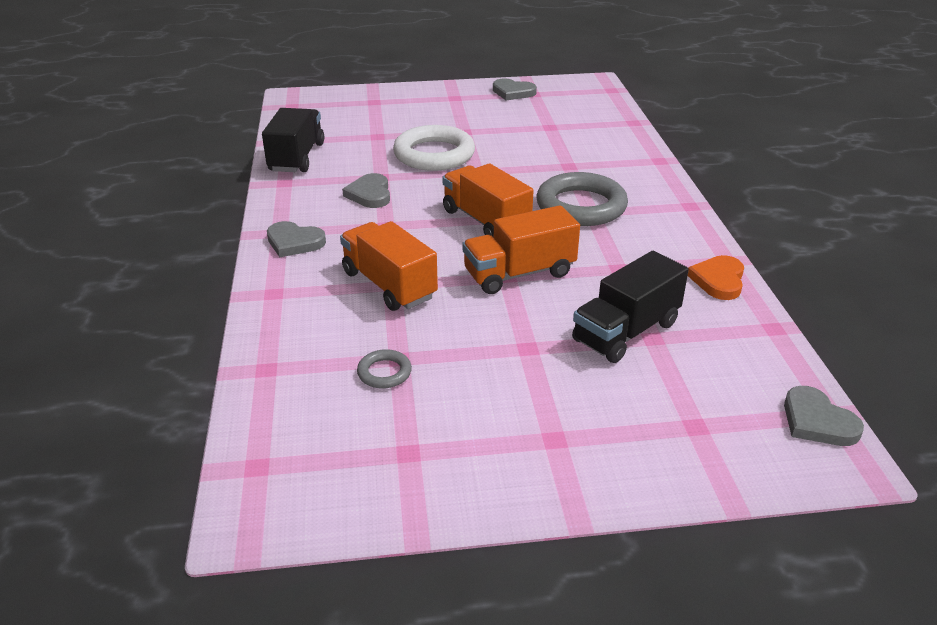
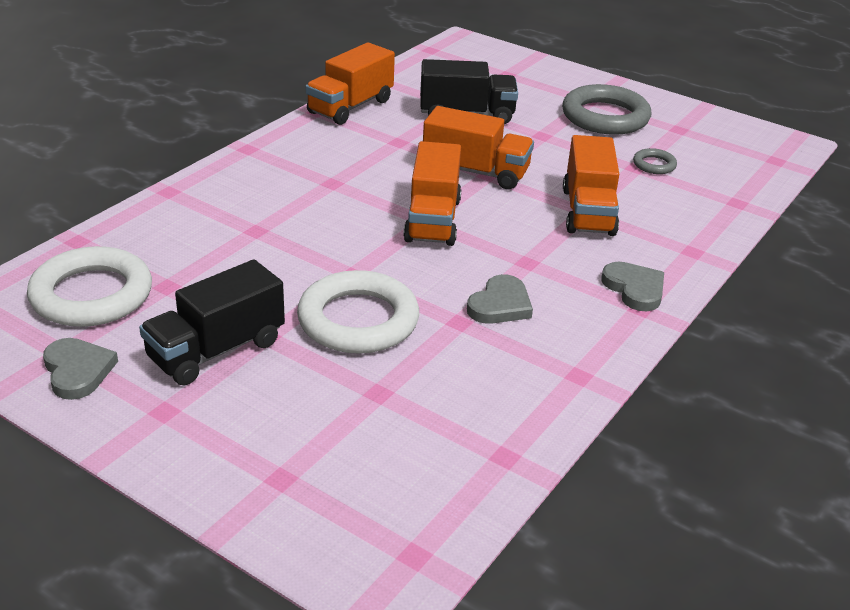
camera: 140 degrees left, 0 degrees up
black truck [262,108,324,172] -> black truck moved to [139,260,285,385]
grey ring [537,172,628,226] -> grey ring moved to [562,84,651,135]
orange heart [688,255,744,300] -> orange truck [306,42,395,125]
grey heart [784,386,864,446] -> none
none -> white ring [27,246,152,327]

